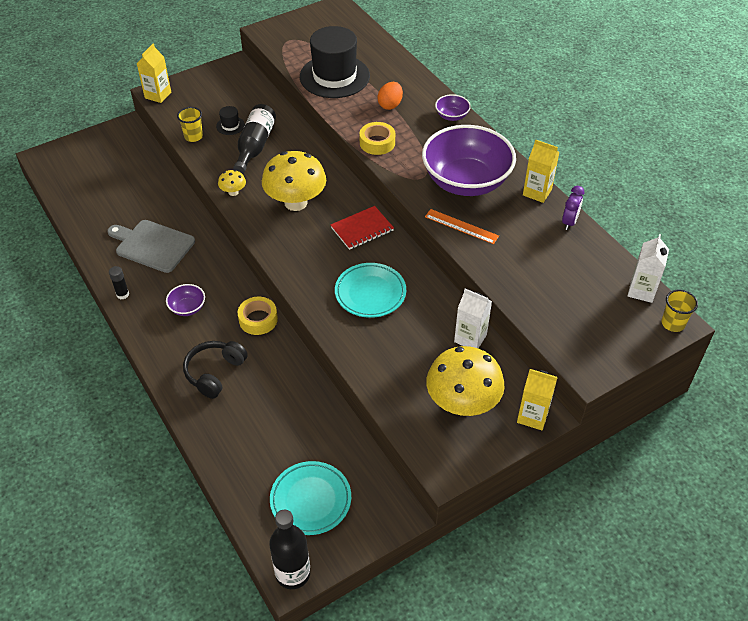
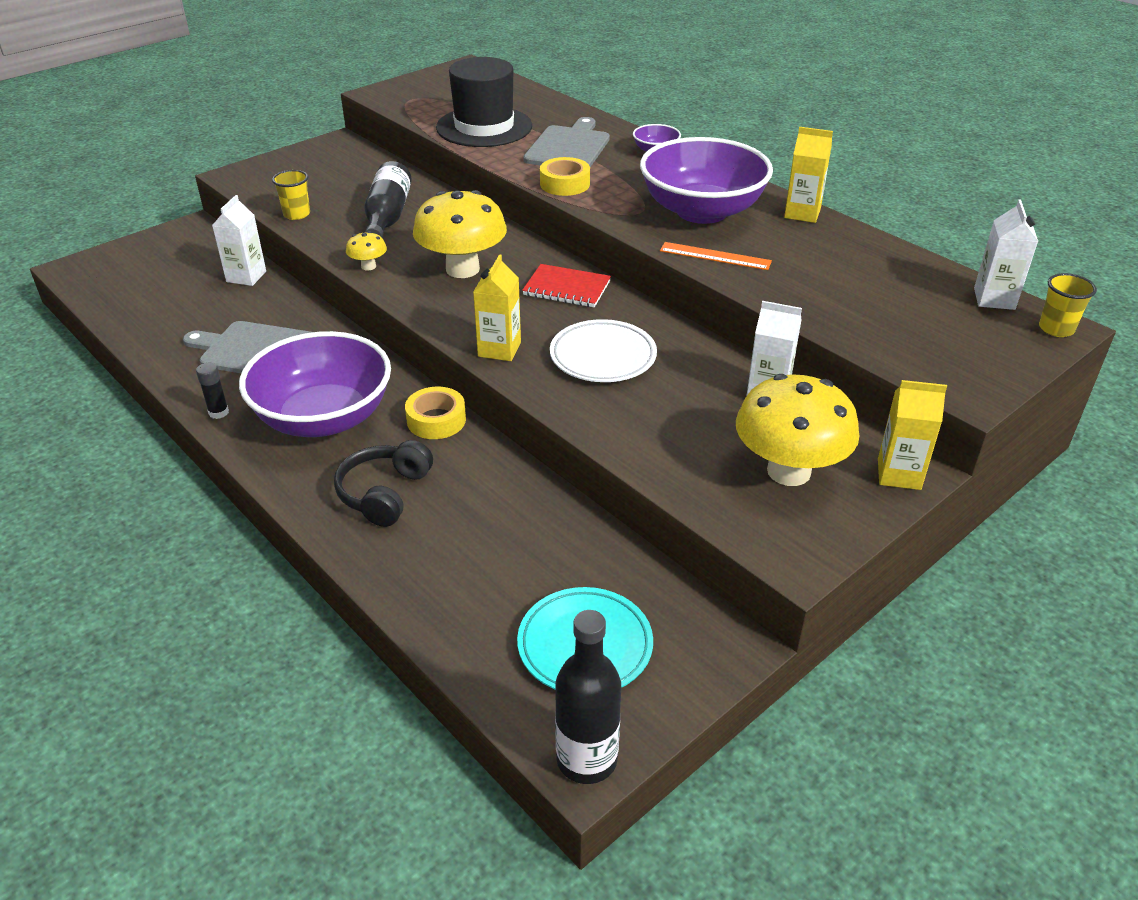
camera: 10 degrees left, 10 degrees down
yellow carton [136,44,171,103] -> yellow carton moved to [473,254,521,361]
purple bowl [166,284,205,316] -> purple bowl [239,331,391,437], size x2.43
black hat [216,106,245,135] -> none
red notebook [331,206,394,250] -> red notebook turned 60 degrees clockwise [522,264,611,307]
turquoise plate [335,263,406,318] -> white plate [550,319,657,382]
orange egg [377,82,403,110] -> grey cutting board [523,117,610,167]
purple clock [562,186,584,230] -> none
none -> white carton [212,195,266,286]

